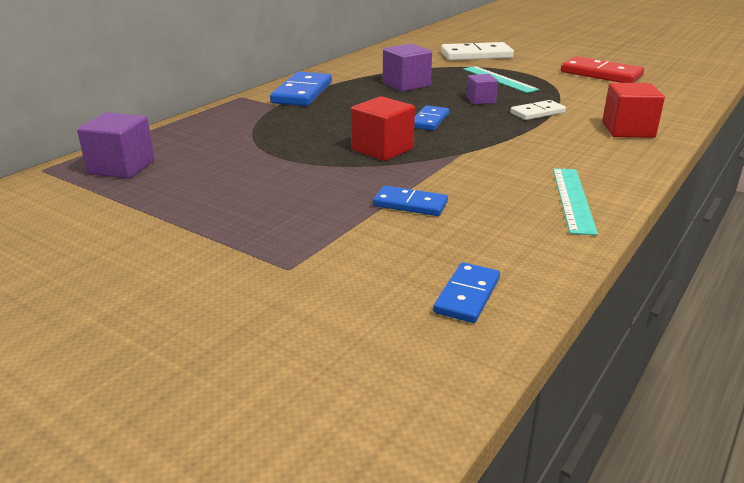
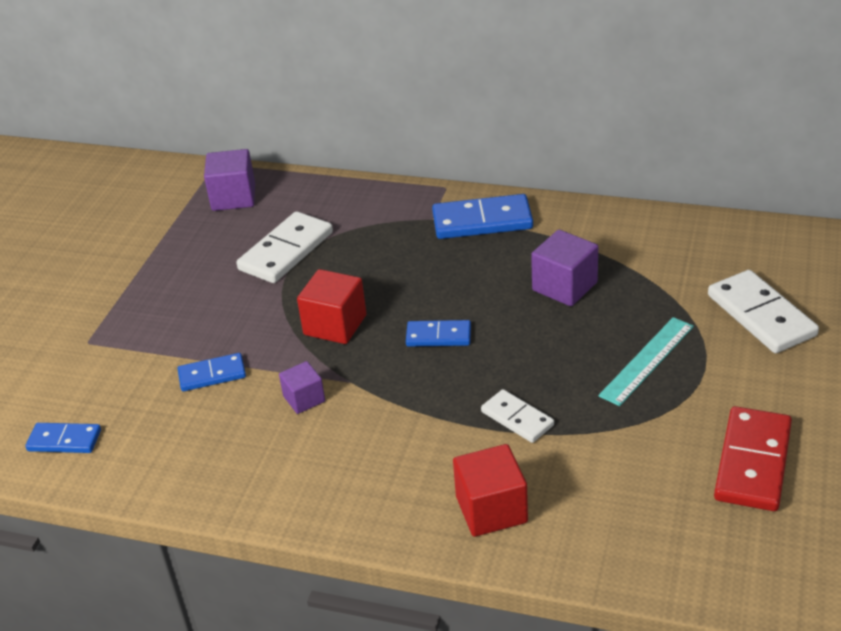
camera: 75 degrees right, 10 degrees up
blue domino [373,186,448,216] -> blue domino turned 75 degrees clockwise [178,353,246,391]
purple cube [466,74,498,105] -> purple cube moved to [279,361,325,414]
turquoise ruler [553,168,598,235] -> none
none -> white domino [236,211,333,283]

